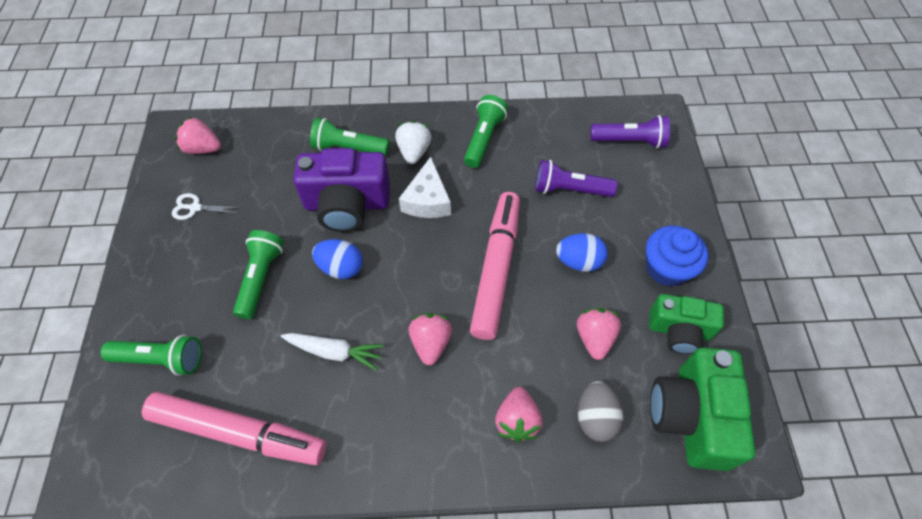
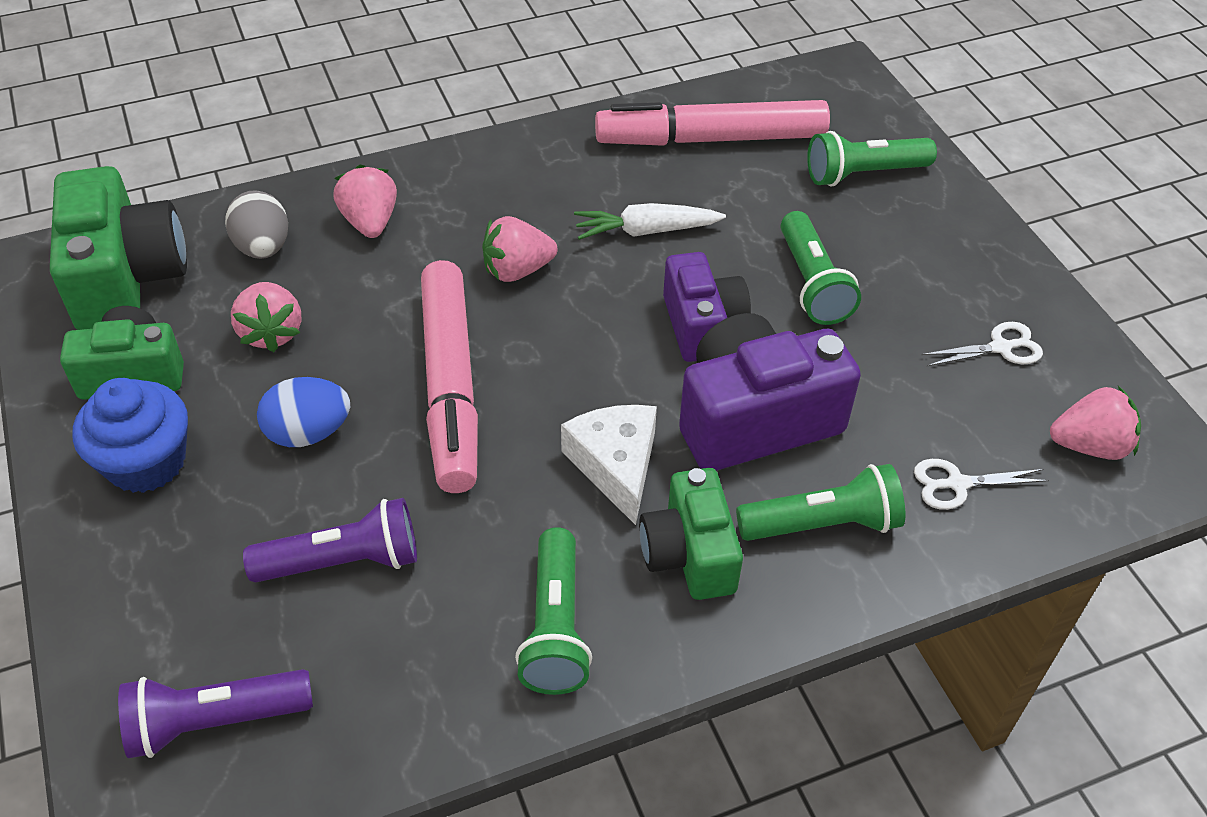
camera: 160 degrees right, 10 degrees down
blue egg [312,239,363,279] -> purple camera [663,252,751,362]
white strawberry [395,121,432,164] -> green camera [639,468,743,600]
pink strawberry [408,313,452,366] -> pink strawberry turned 90 degrees clockwise [482,216,558,282]
none -> white scissors [914,459,1049,510]

